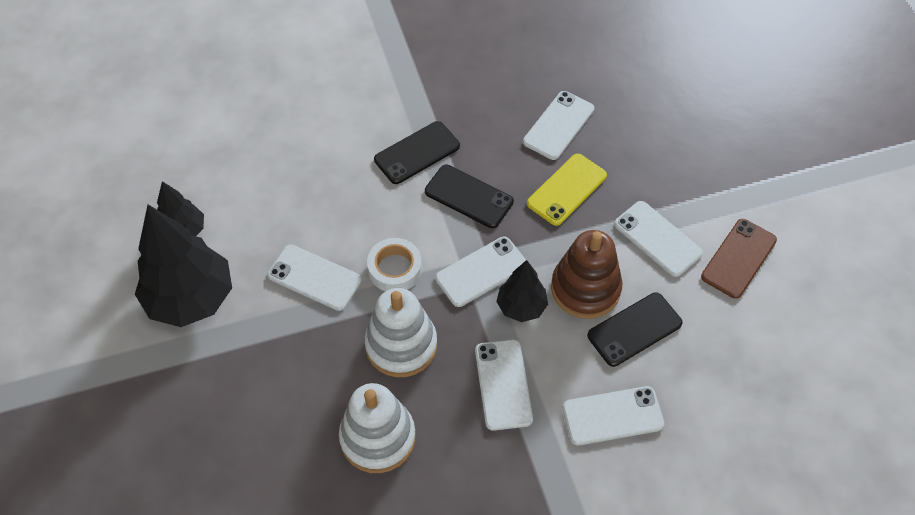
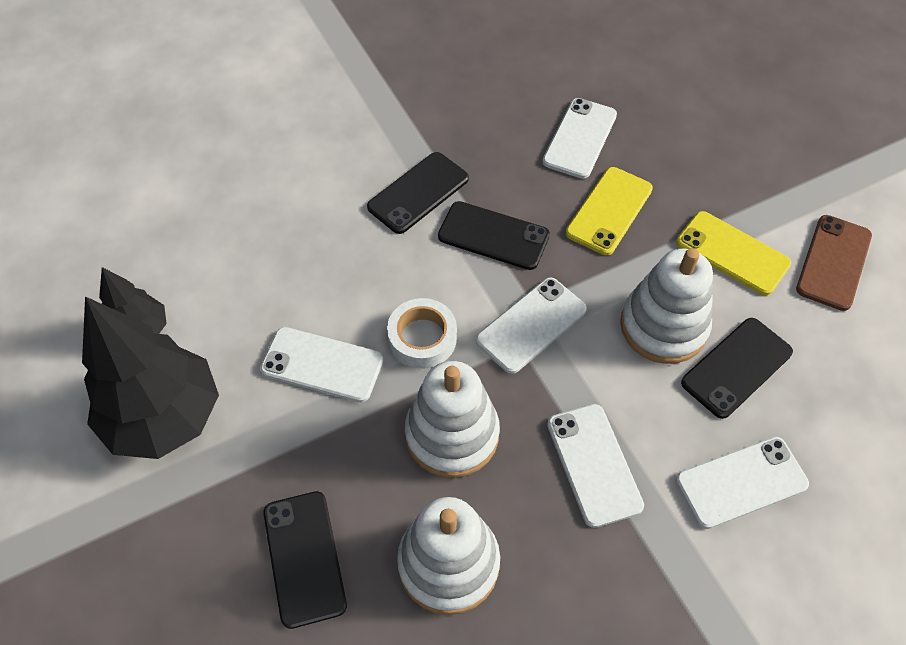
camera: 10 degrees left, 0 degrees up
black tree [496,260,548,322] -> none
brown stacking toy [551,230,623,319] -> white stacking toy [620,248,713,364]
white phone [614,201,703,277] -> yellow phone [676,211,791,295]
none -> black phone [263,491,347,629]

